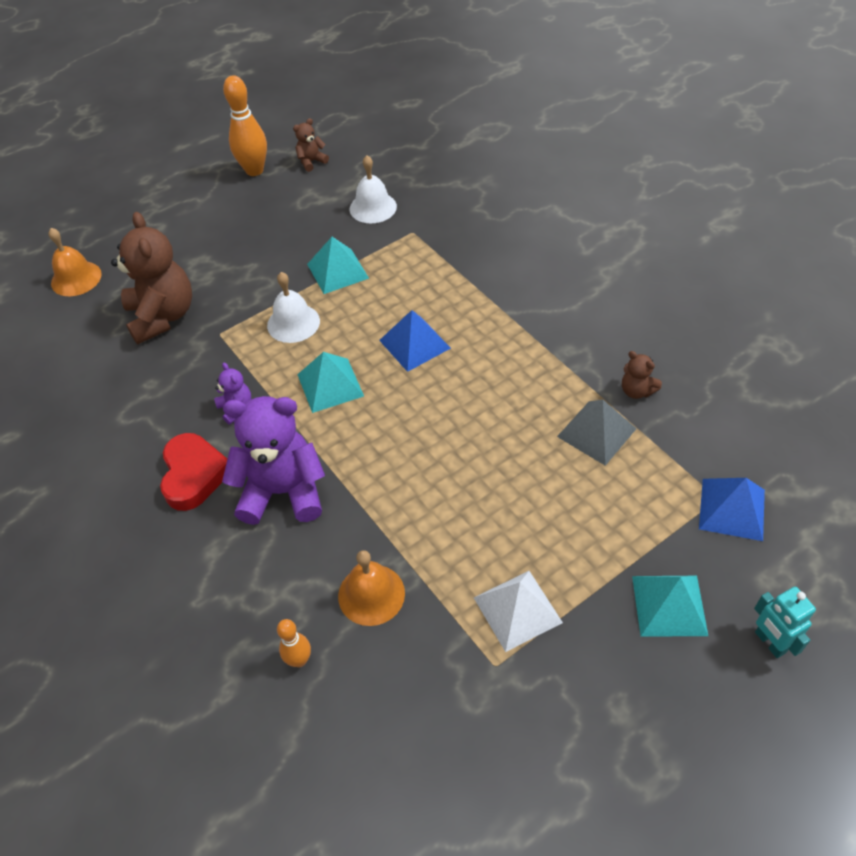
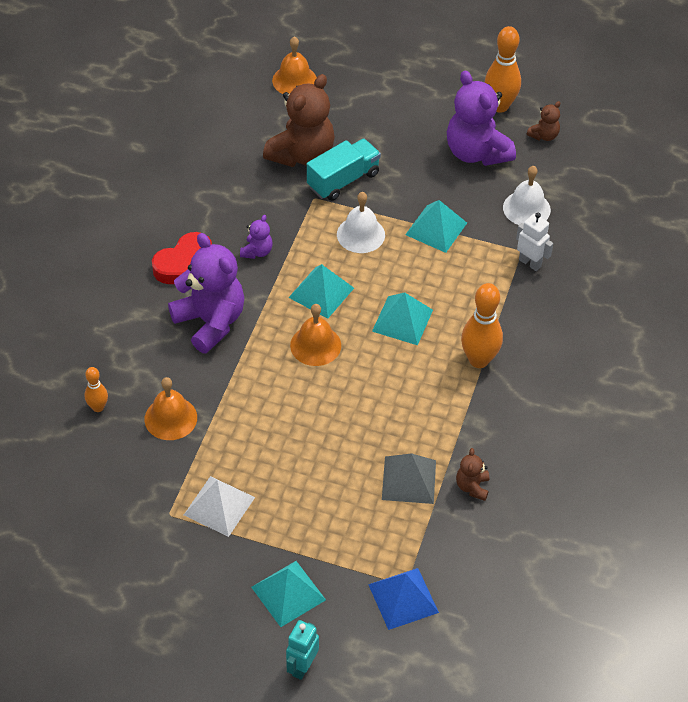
camera: 50 degrees right, 0 degrees up
brown teddy bear [293,118,329,172] -> brown teddy bear turned 120 degrees clockwise [527,101,560,141]
blue pyramid [379,310,451,372] -> turquoise pyramid [372,292,433,345]
none -> orange bell [290,304,341,366]
none -> turquoise truck [307,139,381,201]
none -> purple teddy bear [447,70,516,166]
none -> orange bowling pin [461,283,503,368]
none -> white robot [516,213,553,271]

